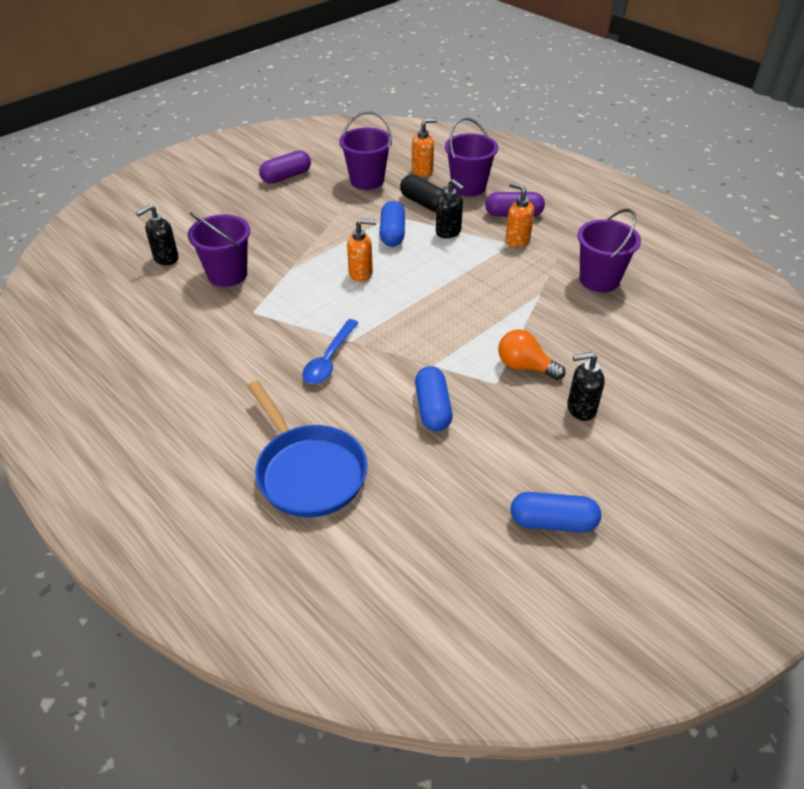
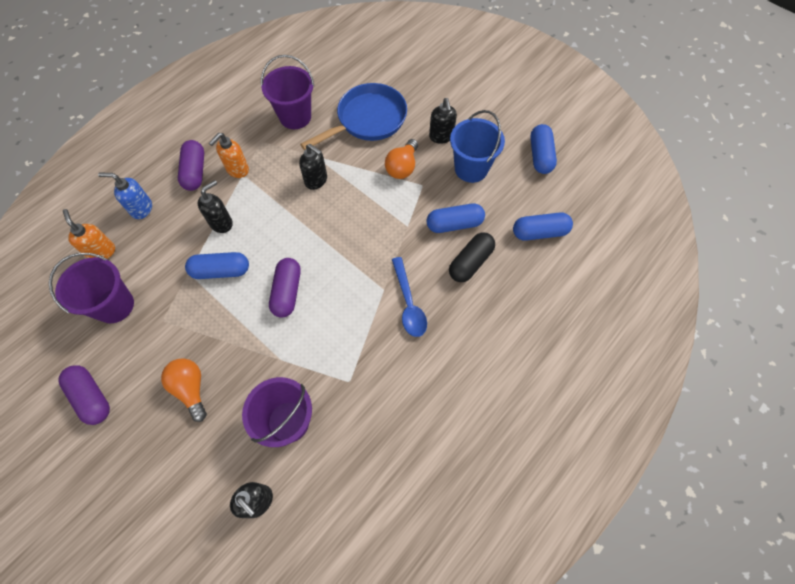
camera: 95 degrees left, 20 degrees up
blue pan [248,380,368,518] -> blue pan moved to [300,83,407,150]
blue spoon [302,319,359,384] -> blue spoon turned 60 degrees clockwise [392,257,427,337]
orange soap dispenser [347,218,376,282] -> purple capsule [269,258,301,318]
black capsule [400,175,445,212] -> black capsule moved to [449,232,495,282]
purple bucket [445,118,498,196] -> blue soap dispenser [98,173,152,219]
none -> orange light bulb [161,358,207,422]
none -> black soap dispenser [299,144,327,190]
none -> blue bucket [450,110,505,183]
none -> blue capsule [513,212,573,241]

